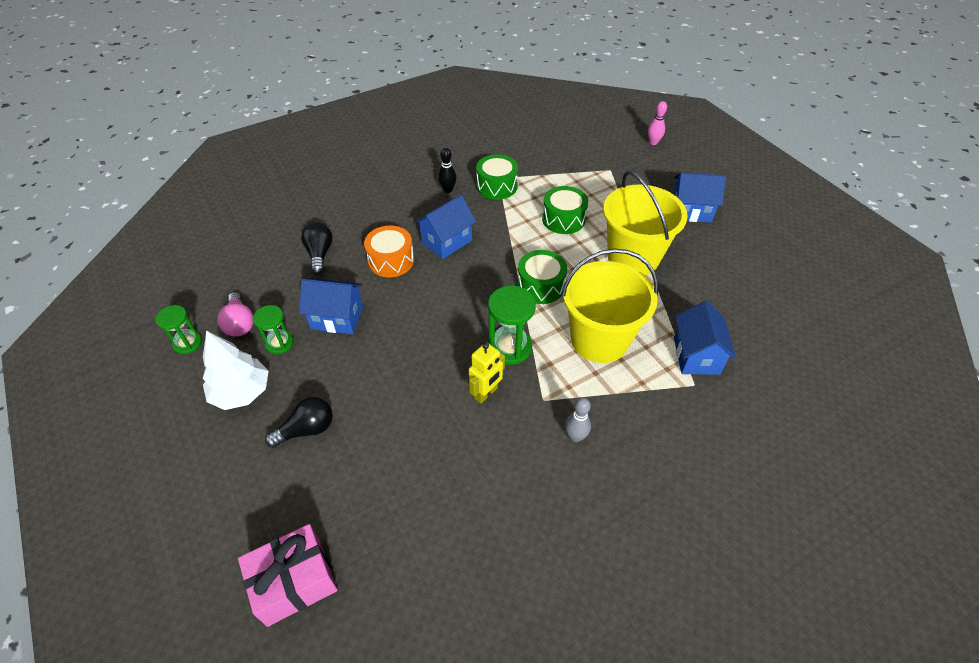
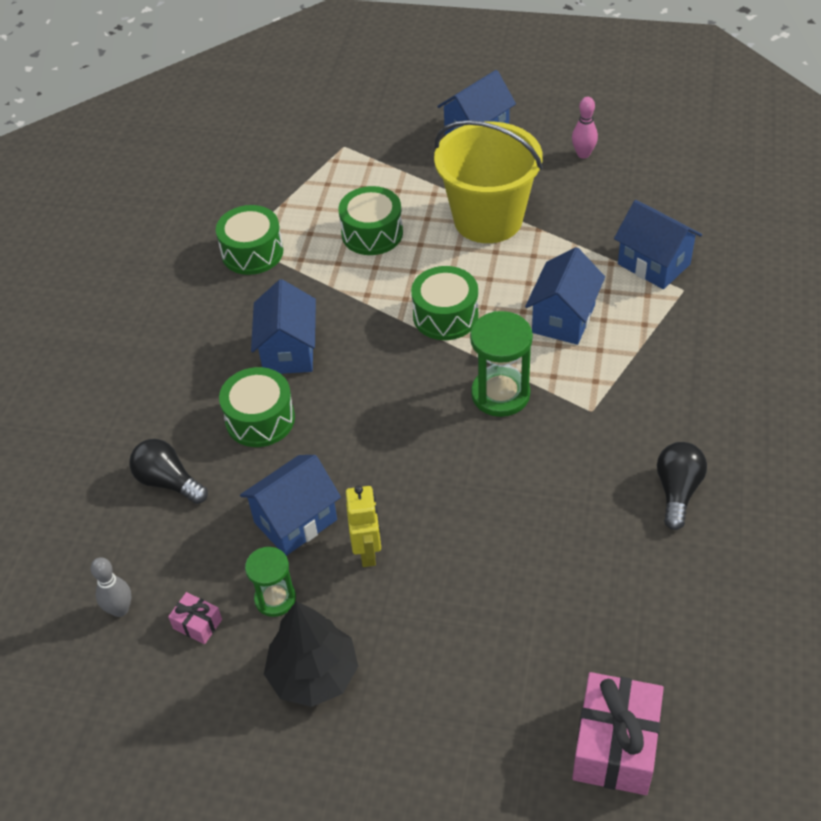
camera: 45 degrees left, 0 degrees up
green hourglass [156,305,202,354] -> none
white tree [203,331,269,410] -> black tree [264,601,358,707]
pink light bulb [217,292,254,336] -> pink gift [168,592,222,644]
black light bulb [265,397,333,448] -> black light bulb moved to [657,442,707,530]
orange drum [364,226,414,278] -> green drum [219,367,295,447]
black bowling pin [438,148,457,193] -> none
yellow robot [469,342,505,403] -> yellow robot moved to [346,485,381,567]
yellow bucket [561,249,658,363] -> blue house [525,247,605,345]
grey bowling pin [565,397,591,442] -> grey bowling pin moved to [90,557,131,617]
pink bowling pin [648,101,667,145] -> pink bowling pin moved to [572,97,598,158]

